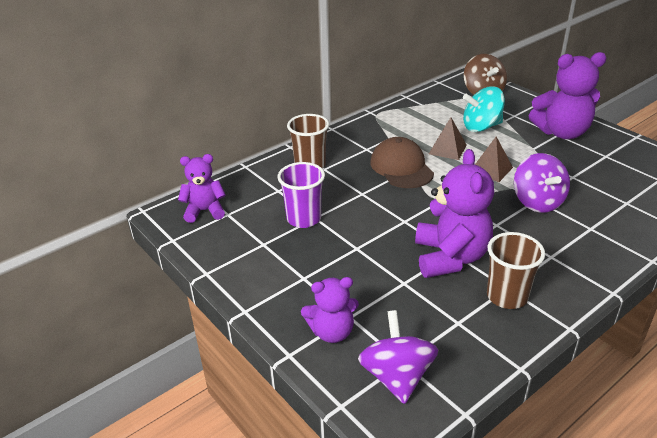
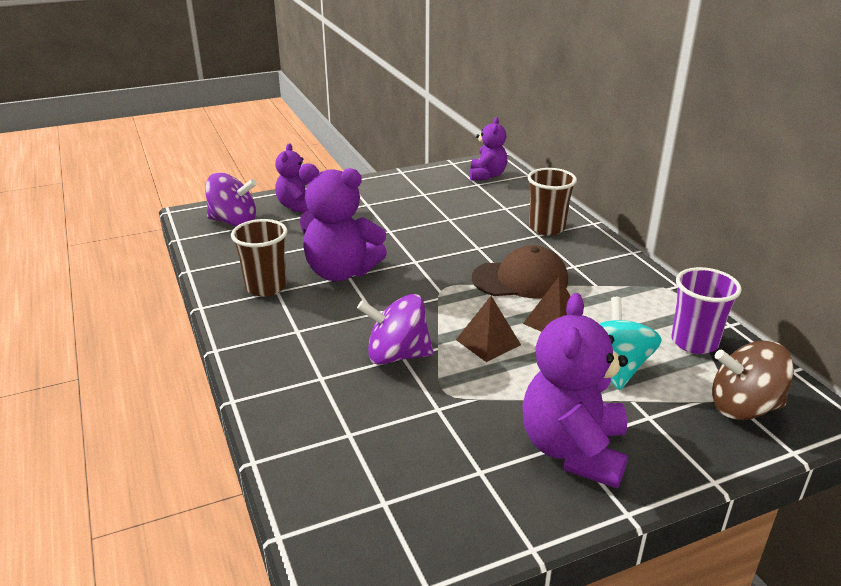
camera: 105 degrees right, 5 degrees down
purple cup [278,162,325,228] -> purple cup moved to [671,267,742,354]

